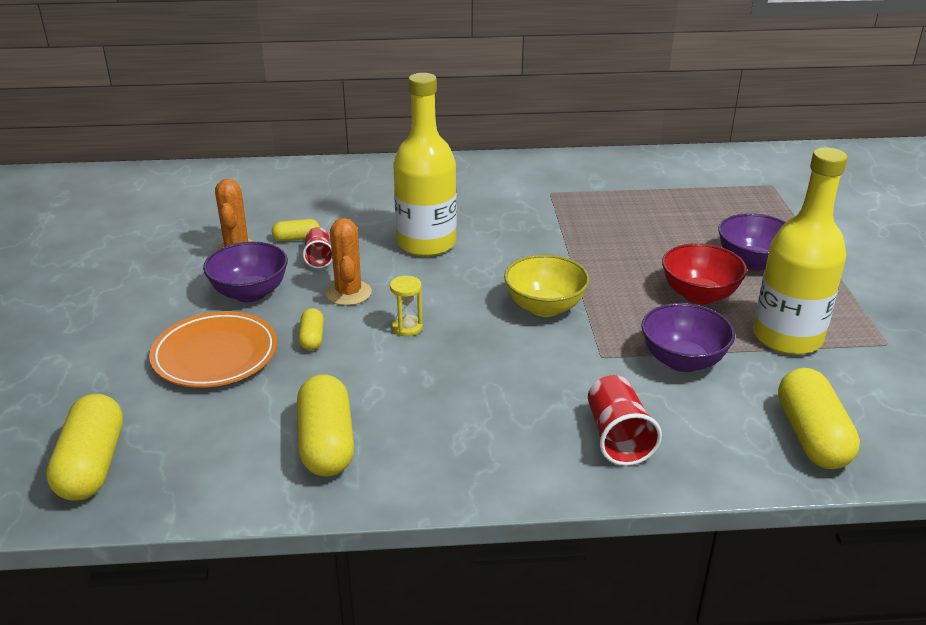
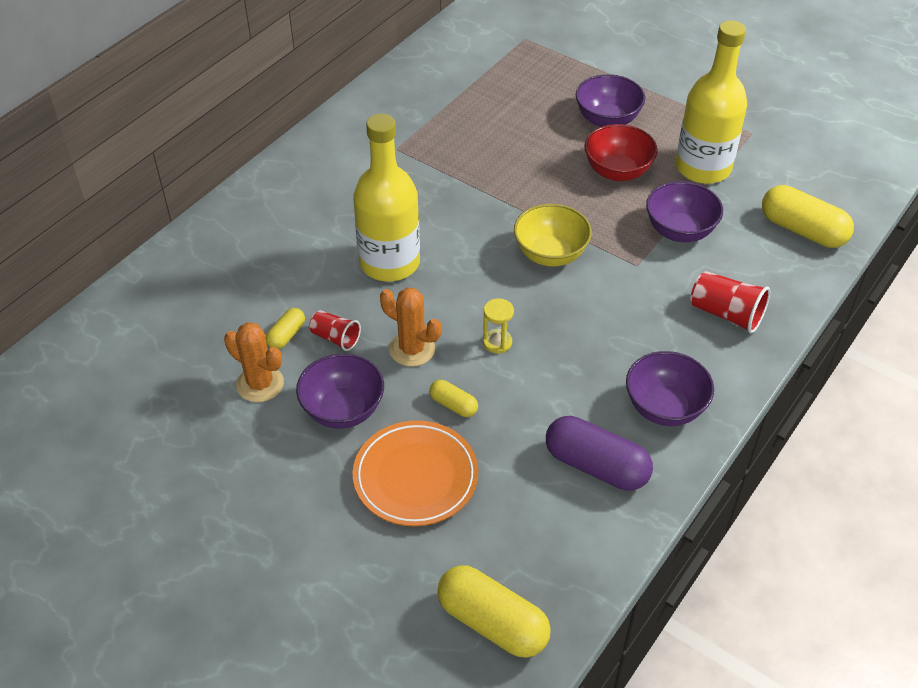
camera: 50 degrees left, 15 degrees up
yellow capsule [297,374,354,476] -> purple capsule [546,416,653,491]
none -> purple bowl [626,351,714,426]

